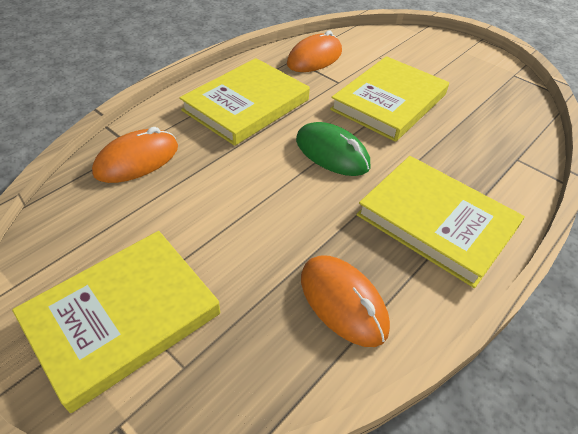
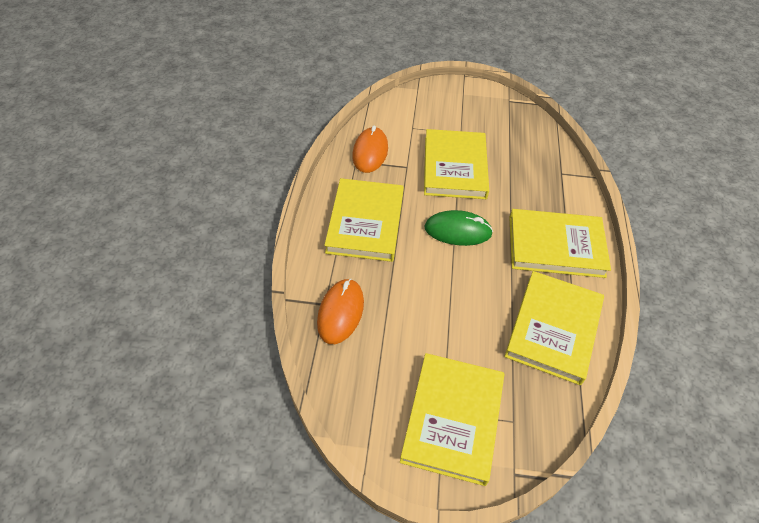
camera: 35 degrees left, 5 degrees up
orange mouse [301,255,390,347] -> yellow book [504,271,604,385]

